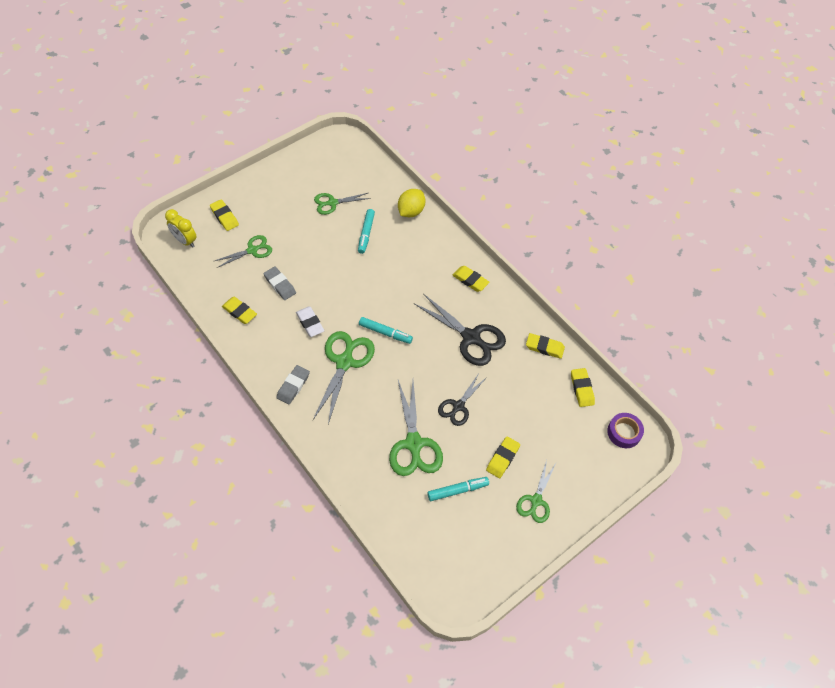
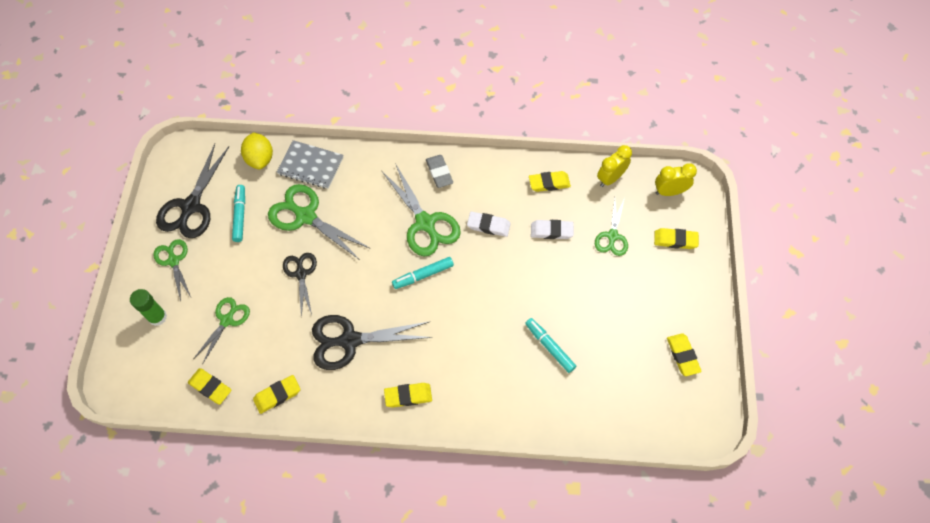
camera: 135 degrees right, 5 degrees up
grey eraser [264,267,296,300] -> white eraser [531,220,574,239]
green scissors [314,193,371,215] -> green scissors moved to [193,297,250,365]
yellow lemon [398,189,425,217] -> yellow lemon moved to [241,132,273,170]
turquoise marker [427,477,489,501] -> turquoise marker turned 150 degrees clockwise [232,185,245,242]
yellow eraser [486,436,520,478] -> yellow eraser moved to [667,333,702,376]
purple tape [607,413,644,448] -> none
none -> green glue stick [130,289,167,326]
none -> black scissors [156,144,229,238]
none -> grey notebook [277,140,344,189]
none -> yellow clock [597,145,632,187]

